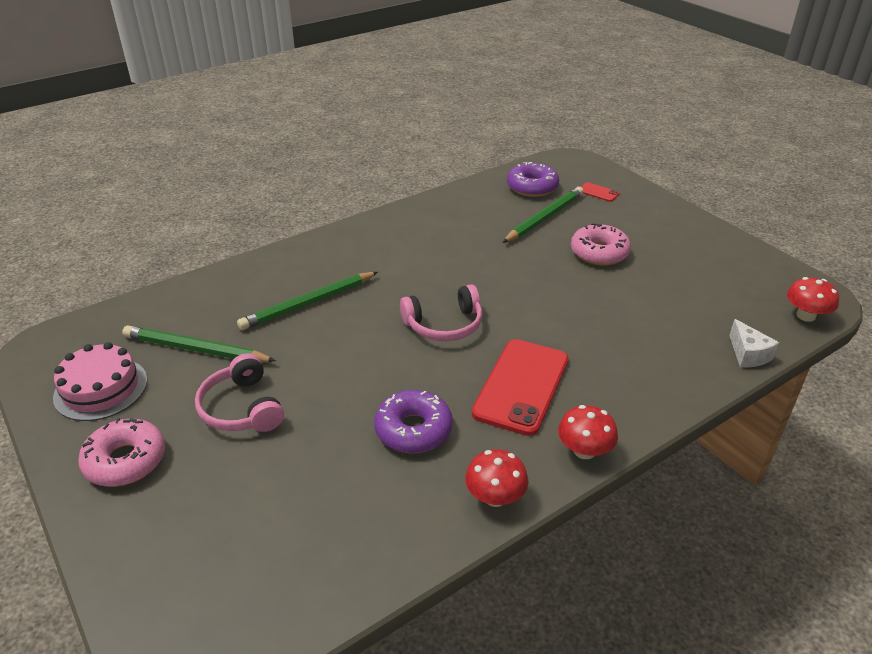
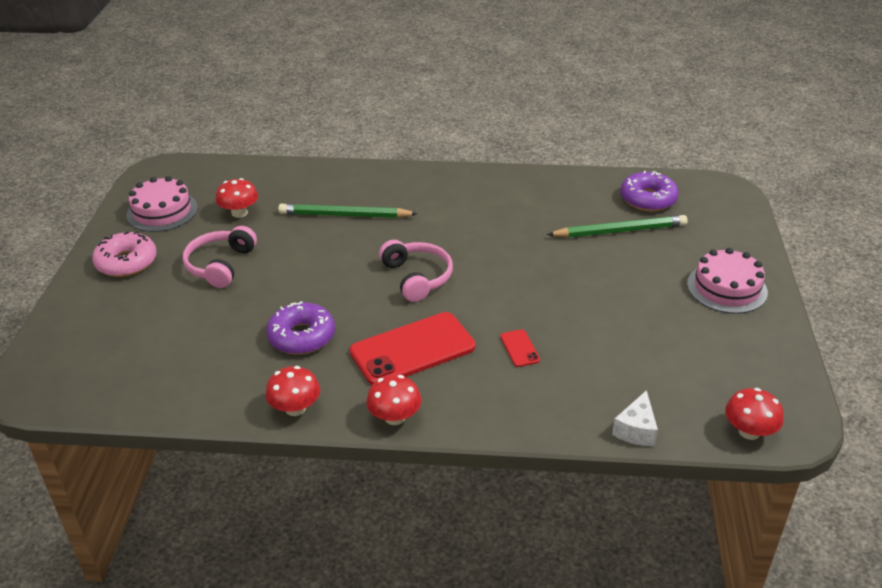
camera: 40 degrees right, 0 degrees up
green pencil [122,325,276,362] -> red mushroom [216,178,258,218]
pink headphones [400,284,482,341] -> pink headphones turned 135 degrees counterclockwise [379,240,453,302]
pink donut [571,223,631,265] -> none
red phone [581,182,619,202] -> red phone moved to [500,329,540,367]
none -> pink cake [687,248,768,314]

